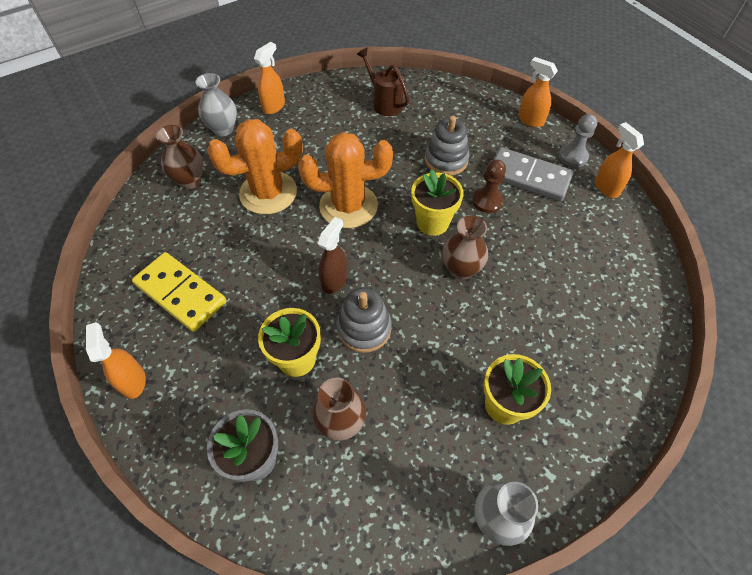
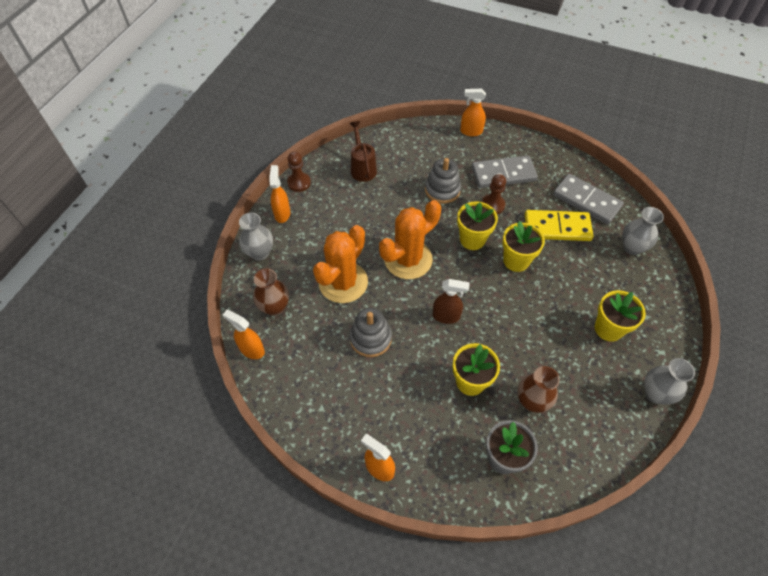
camera: 35 degrees left, 0 degrees up
yellow domino [132,252,226,332] -> yellow domino moved to [525,210,593,241]
brown spray bottle [318,217,347,294] -> brown spray bottle turned 105 degrees clockwise [433,279,470,324]
grey stacking toy [337,287,392,353] -> grey stacking toy moved to [350,308,392,357]
brown watering can [356,48,409,116] -> brown watering can turned 60 degrees clockwise [350,121,377,182]
brown vase [443,215,488,280] -> yellow flower pot [502,221,545,272]
grey pawn [559,114,597,167] -> none
orange spray bottle [595,122,644,198] -> orange spray bottle moved to [222,310,265,359]
none -> brown pawn [287,151,311,192]
none -> grey domino [553,174,624,225]
none -> grey vase [622,207,664,255]

